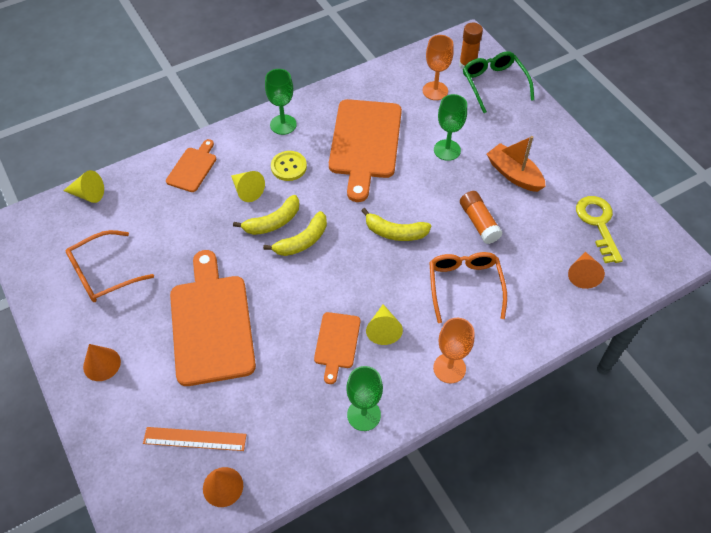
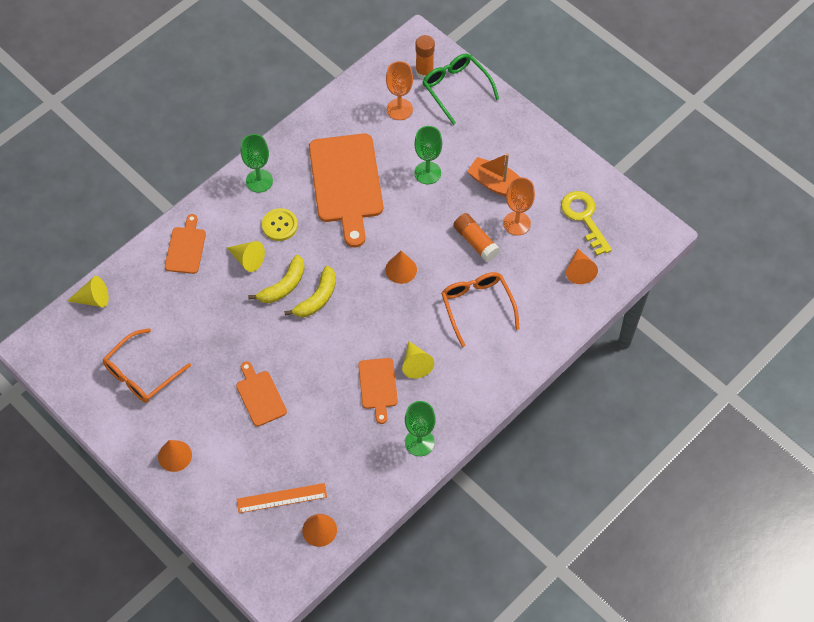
camera: 15 degrees left, 5 degrees up
orange cutting board [170,250,256,386] -> orange cutting board [236,361,287,426], size x0.51
yellow banana [361,208,431,241] -> orange cone [385,251,417,284]
orange goblet [433,318,474,383] -> orange goblet moved to [503,177,535,235]

